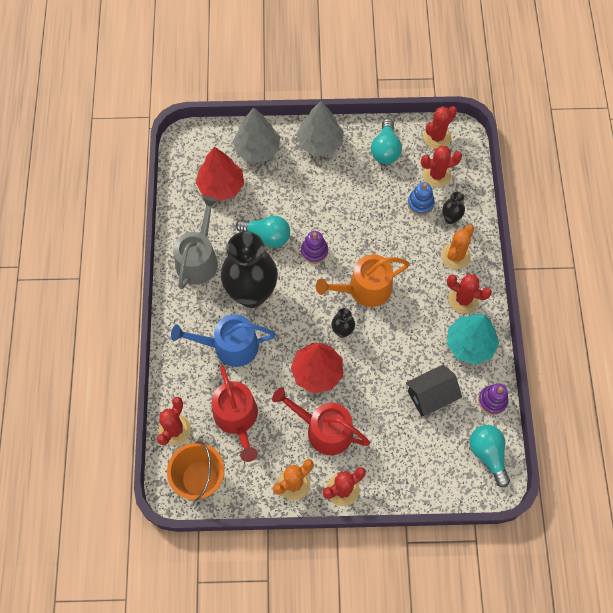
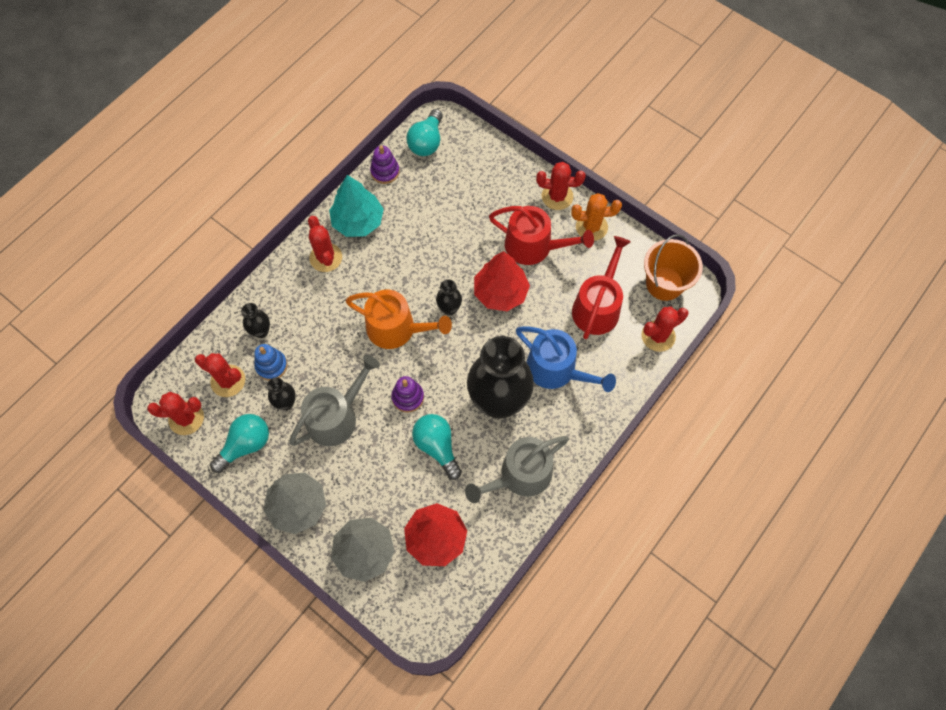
camera: 140 degrees left, 0 degrees up
red watering can [272,387,370,455] -> red watering can turned 45 degrees counterclockwise [489,206,594,265]
black house [406,365,462,417] -> none
orange cactus [441,225,474,270] -> none
none -> black vase [267,377,296,410]
none -> grey watering can [289,355,380,446]

